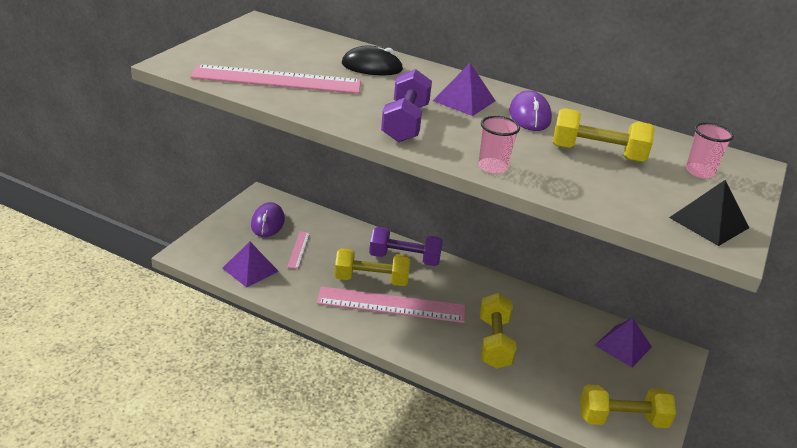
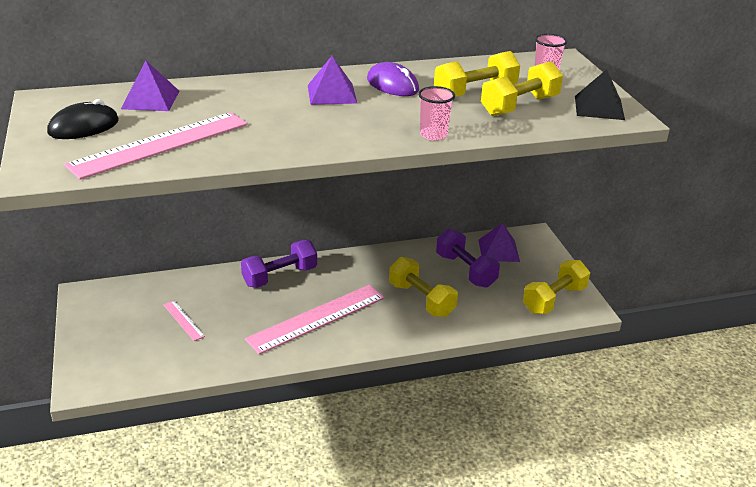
camera: 40 degrees left, 0 degrees up
purple pyramid [223,242,279,288] -> purple pyramid moved to [121,60,179,111]
purple mouse [251,202,285,237] -> none
yellow dumbbell [335,248,410,286] -> yellow dumbbell moved to [481,61,563,116]
black mouse [342,46,404,75] -> black mouse moved to [47,99,119,139]
purple dumbbell [381,69,432,142] -> purple dumbbell moved to [436,229,500,288]

